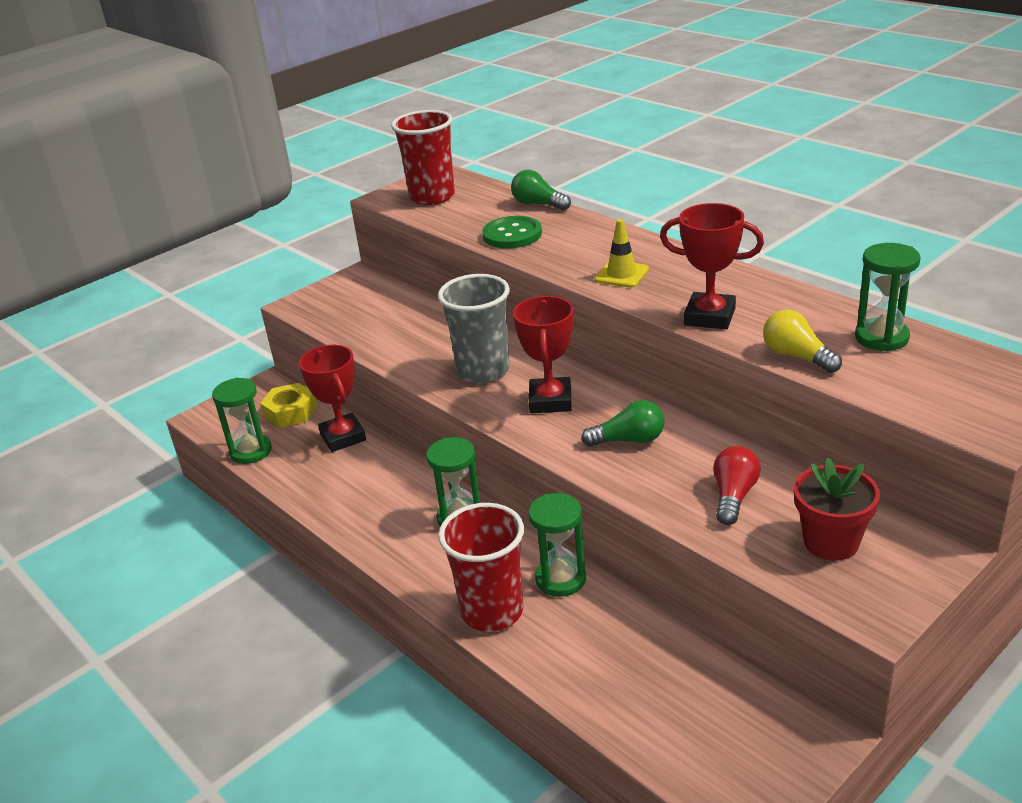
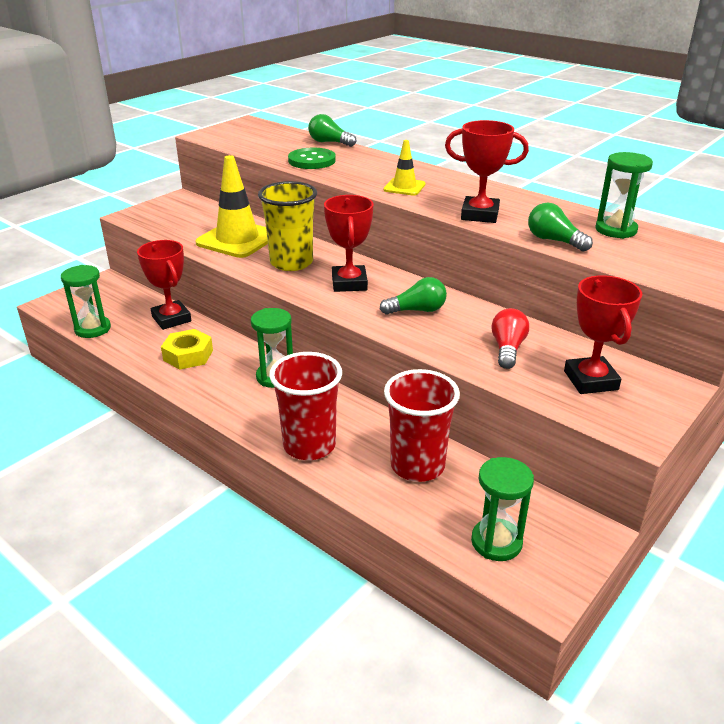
camera: 10 degrees left, 0 degrees up
yellow nut [260,383,317,428] -> yellow nut moved to [161,329,213,370]
red cup [391,110,455,205] -> red cup moved to [384,369,460,482]
grey cup [438,274,510,384] -> yellow cup [258,181,317,271]
green hourglass [528,493,586,597] -> green hourglass moved to [471,457,534,561]
yellow light bulb [763,309,842,373] -> green light bulb [528,203,593,252]
red flower pot [794,457,880,561] -> red trophy [564,275,642,394]
none -> yellow traffic cone [196,155,268,258]

